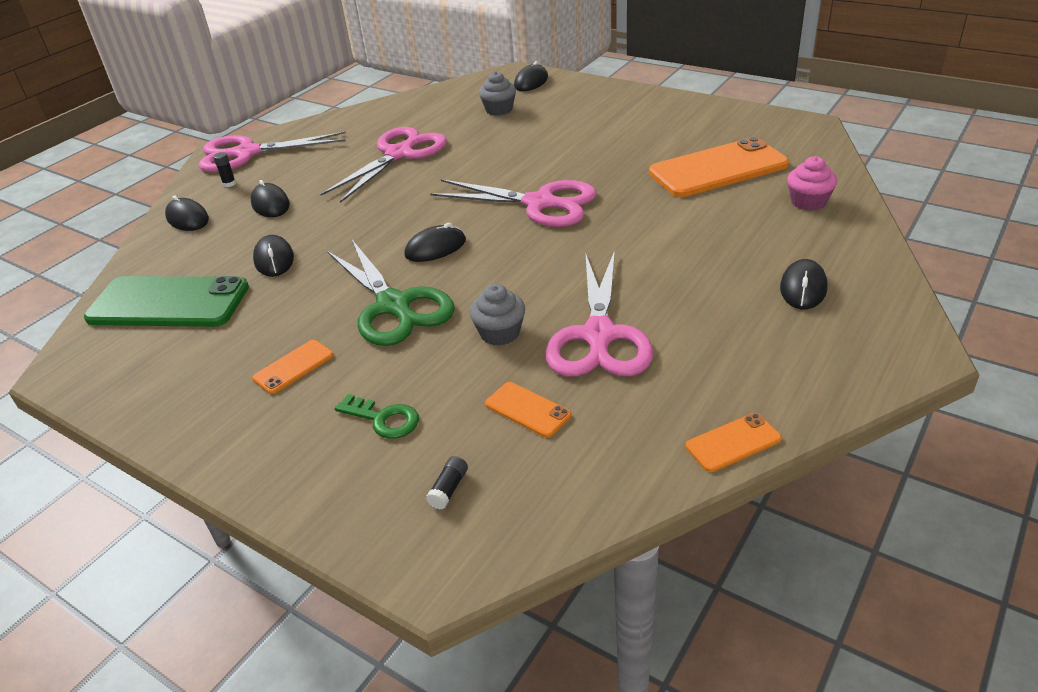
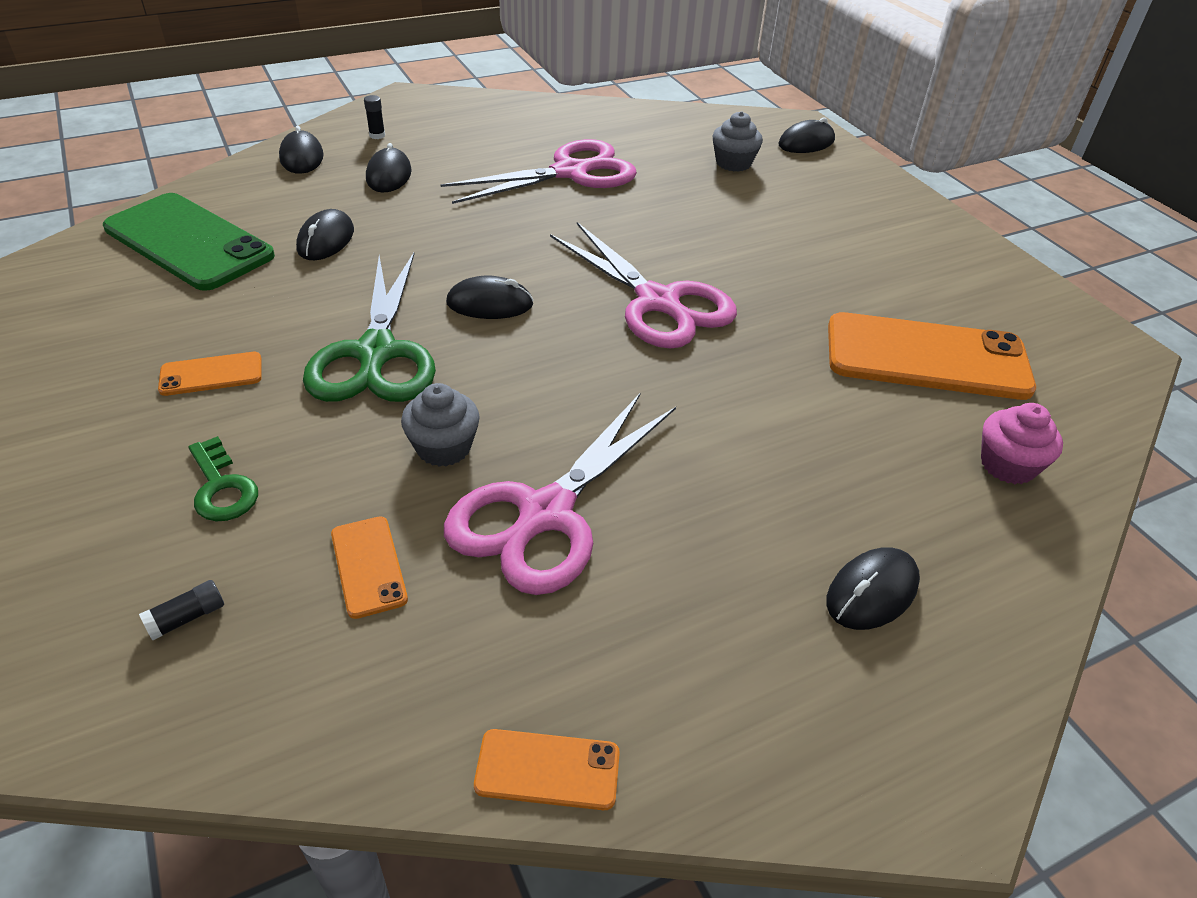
camera: 25 degrees right, 5 degrees up
pink scissors [199,132,346,172] -> none

